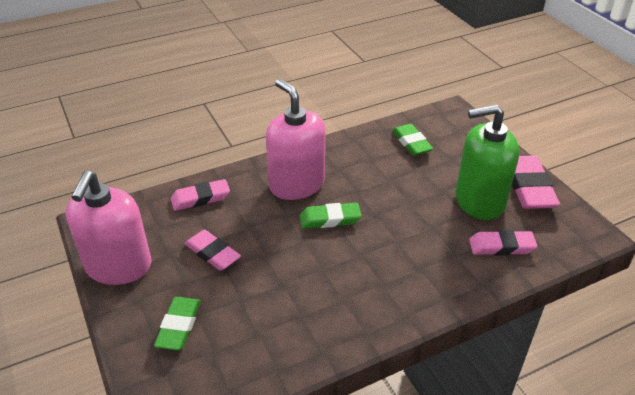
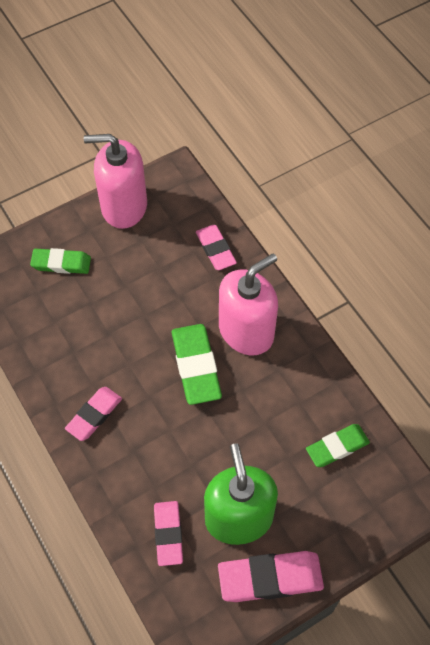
camera: 85 degrees right, 20 degrees up
pink eraser [185,230,241,271] -> pink eraser moved to [65,387,122,441]
green eraser [300,203,362,229] -> green eraser [171,324,222,405], size x1.51

